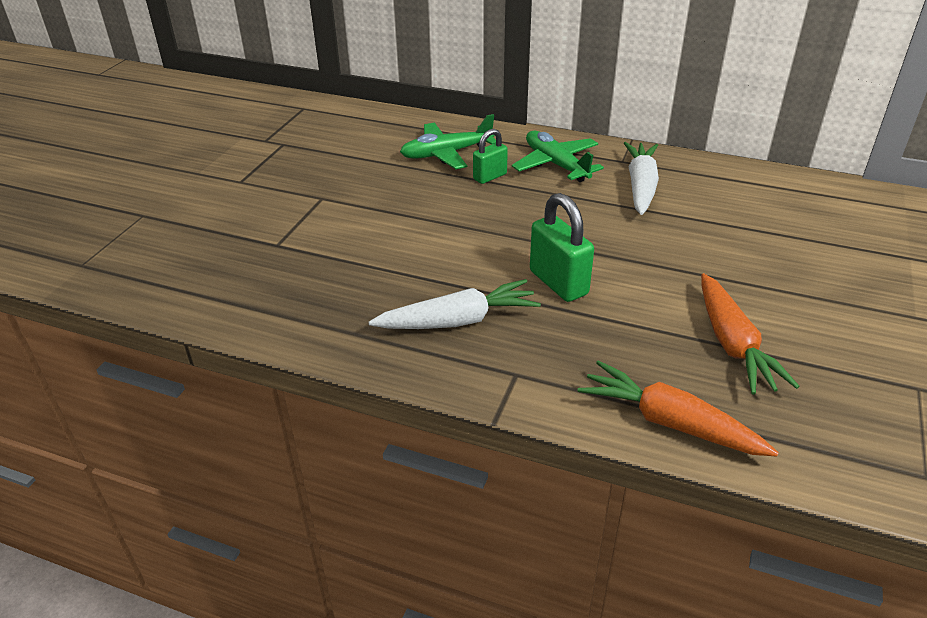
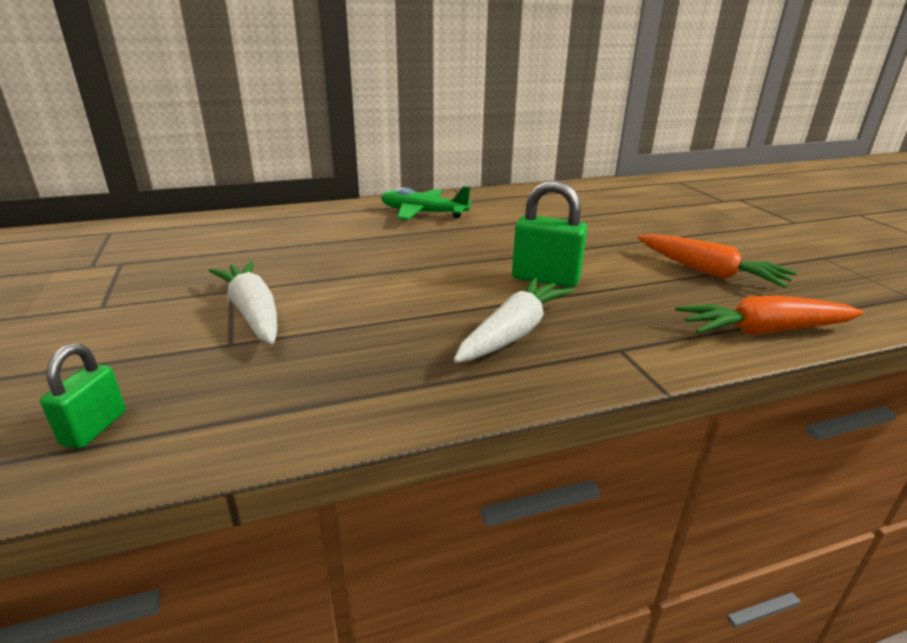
camera: 40 degrees left, 10 degrees down
green plane [400,114,496,169] -> none
green padlock [473,129,508,184] -> green padlock moved to [40,343,126,449]
white carrot [624,142,659,215] -> white carrot moved to [209,261,277,344]

